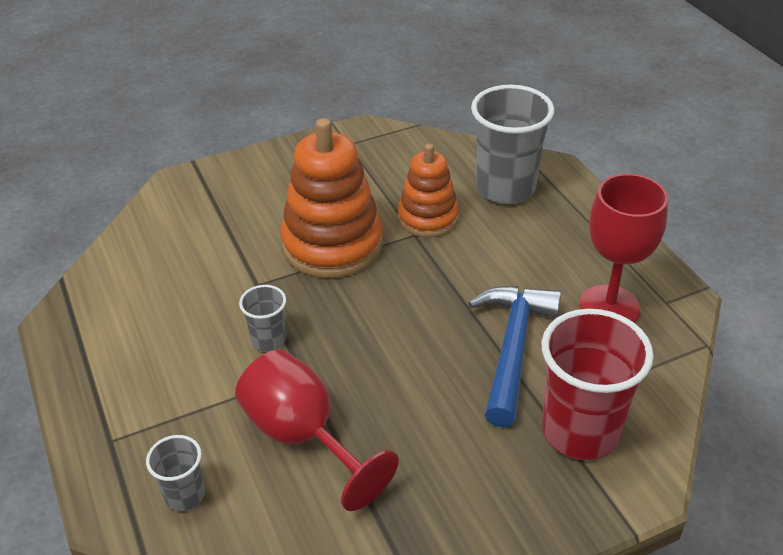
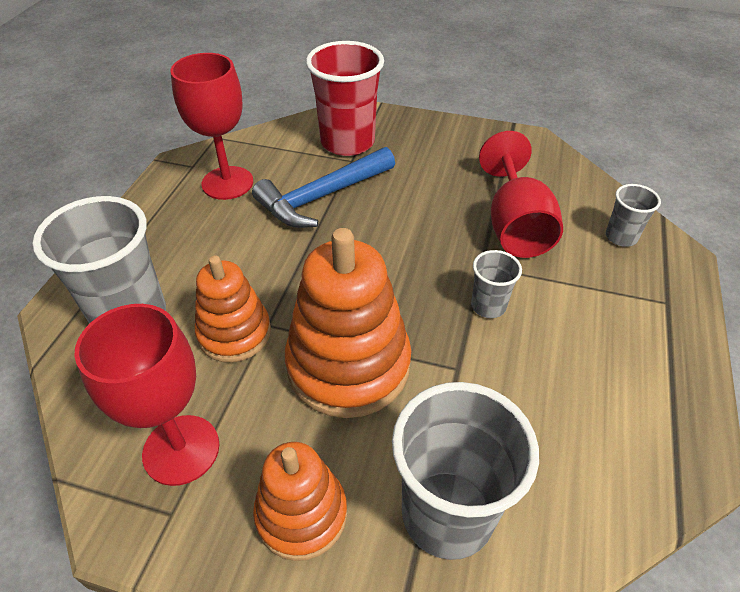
camera: 140 degrees left, 5 degrees up
none -> red goblet [74,304,219,486]
none -> orange stacking toy [253,442,347,561]
none -> grey cup [392,382,539,560]

